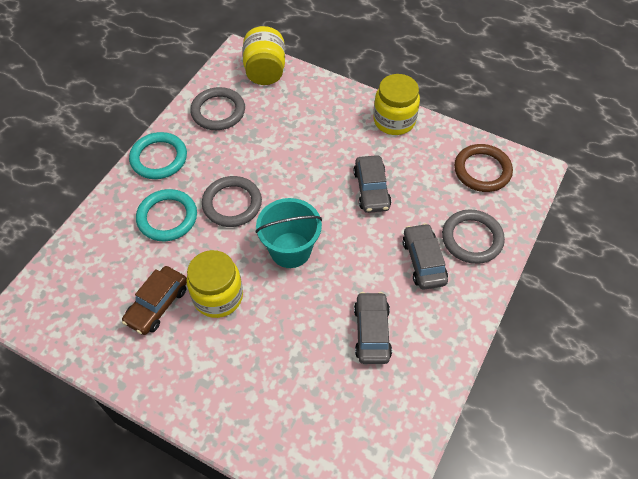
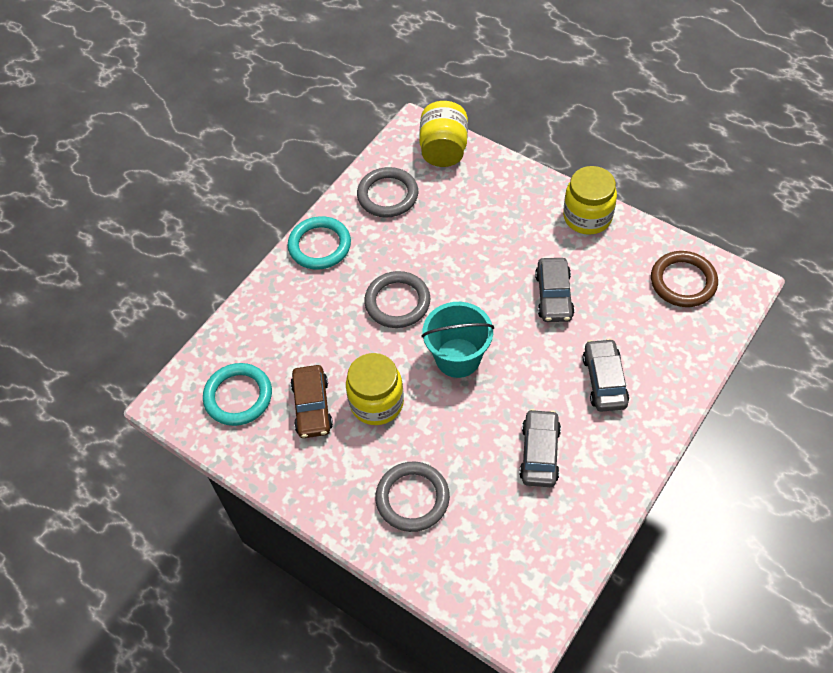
camera: 10 degrees right, 0 degrees up
brown car [122,266,187,335] -> brown car turned 45 degrees counterclockwise [290,365,333,438]
turquoise ring [136,189,197,241] -> turquoise ring moved to [203,363,272,426]
grey ring [442,209,505,264] -> grey ring moved to [375,462,450,532]

